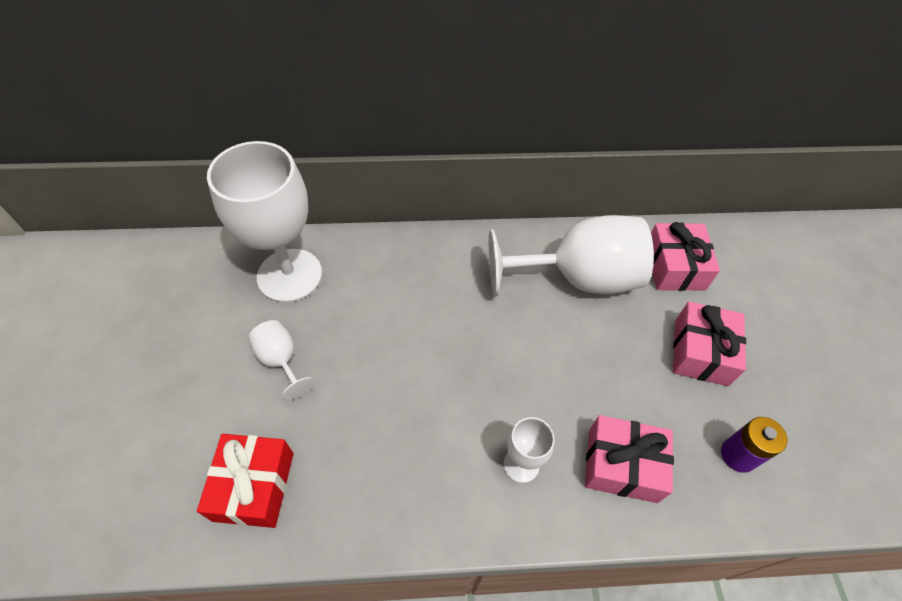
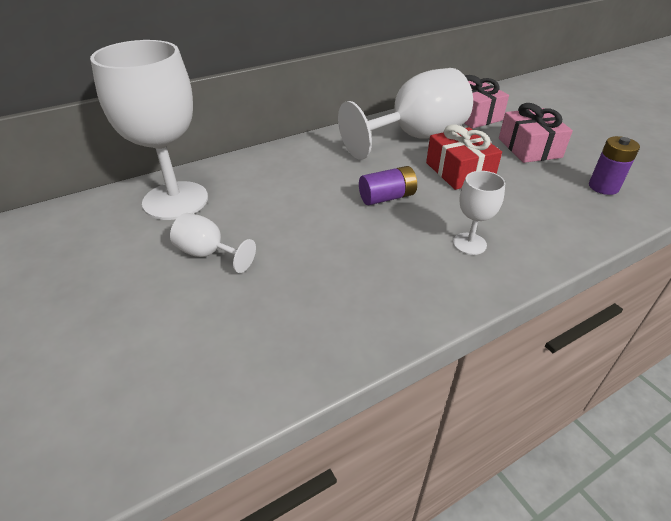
camera: 25 degrees left, 15 degrees down
red gift [197,434,294,528] -> red gift moved to [426,124,502,190]
pink gift [585,415,674,503] -> none
none -> purple battery [359,166,417,205]

